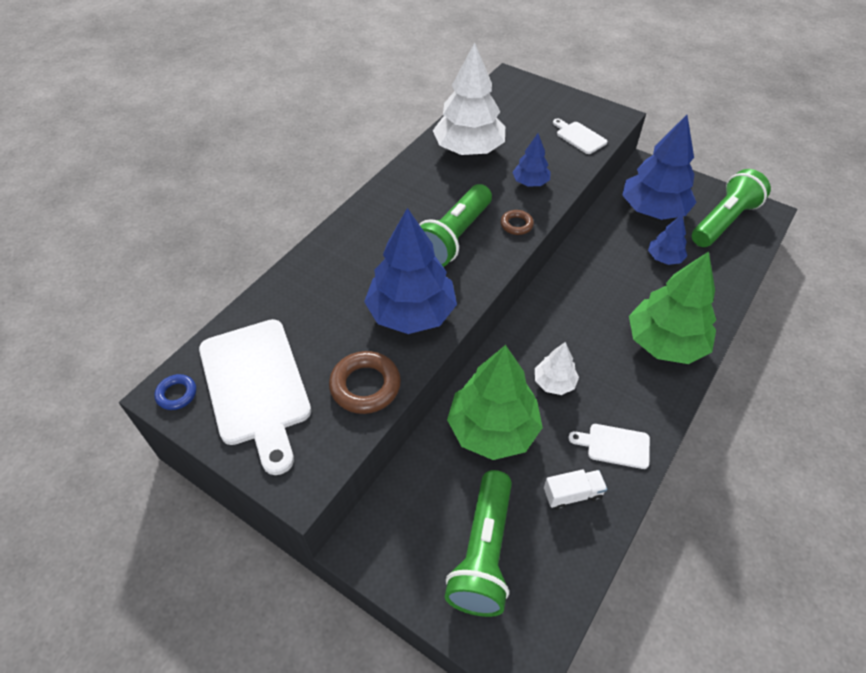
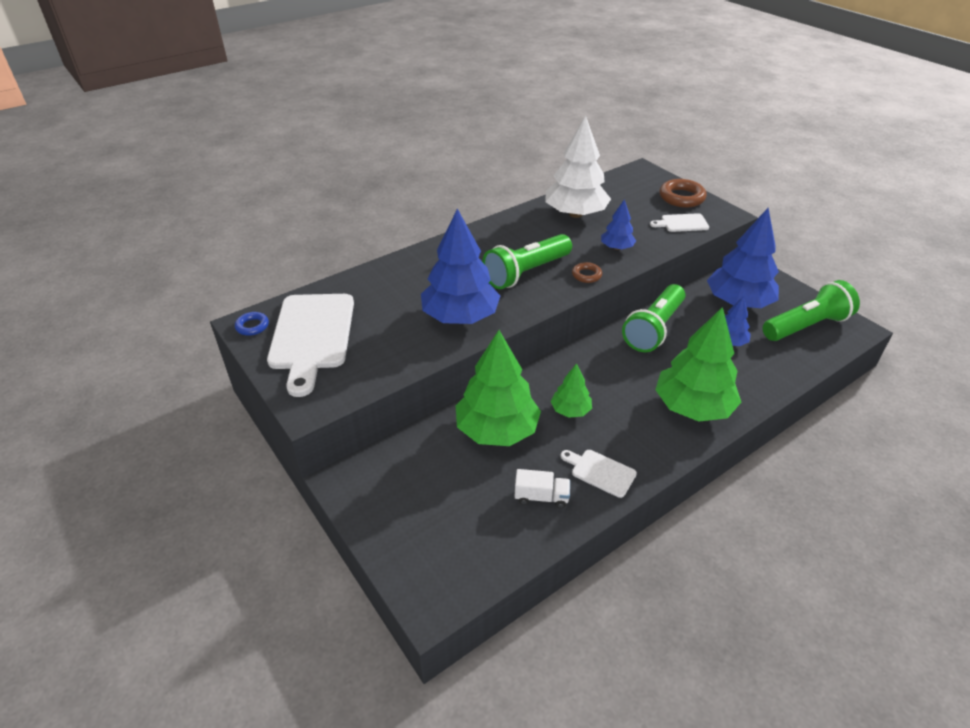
camera: 20 degrees right, 10 degrees down
brown ring [329,351,401,414] -> brown ring moved to [659,179,707,208]
green flashlight [445,470,512,617] -> green flashlight moved to [622,284,686,352]
white tree [535,342,579,395] -> green tree [551,363,592,418]
white cutting board [553,119,607,154] -> white cutting board turned 75 degrees counterclockwise [650,213,709,232]

